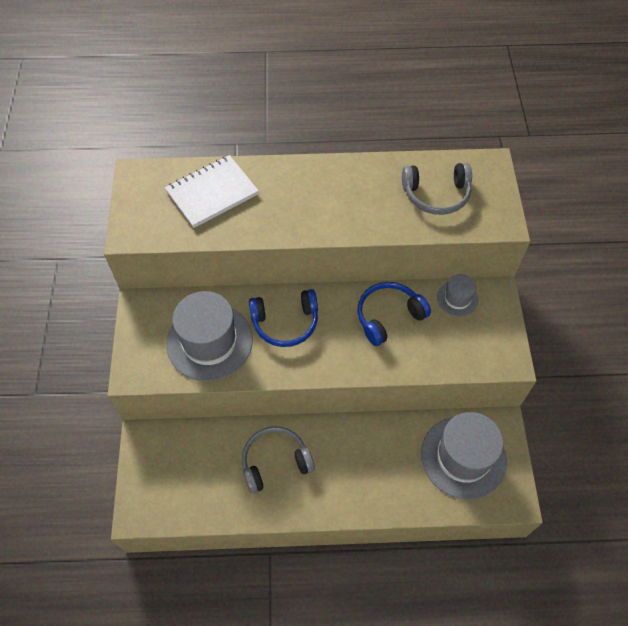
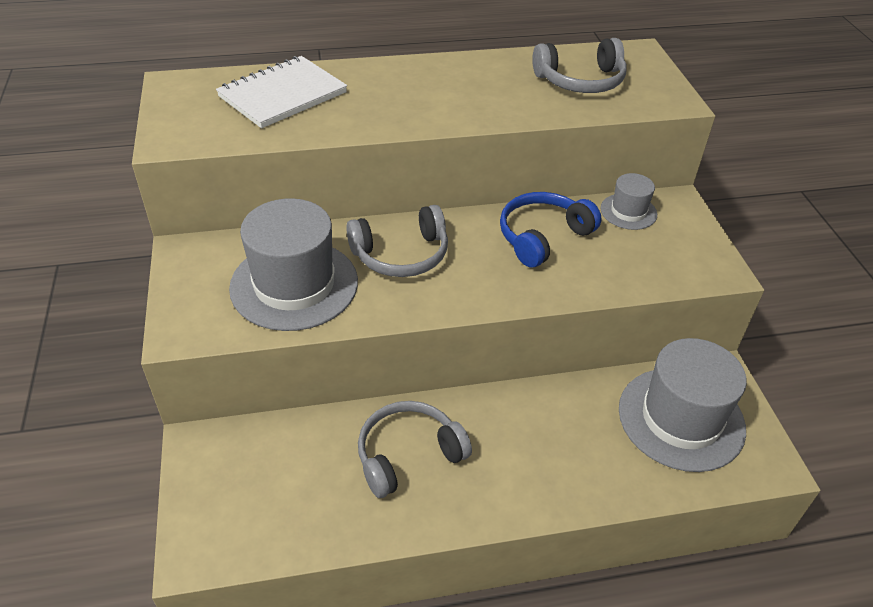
camera: 10 degrees left, 15 degrees down
blue headphones [249,289,318,347] -> grey headphones [346,205,448,277]

